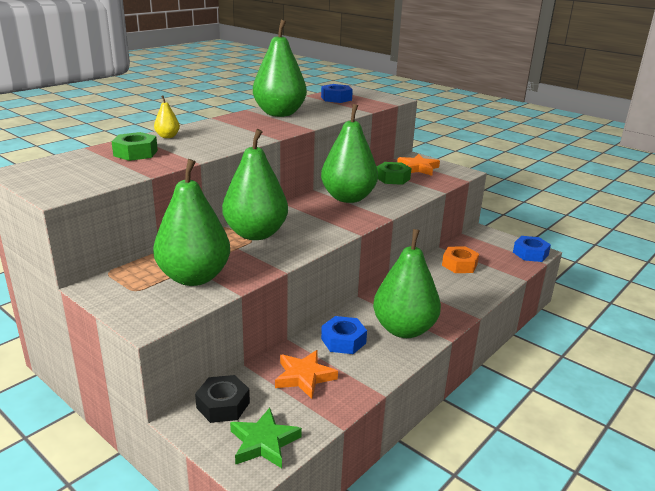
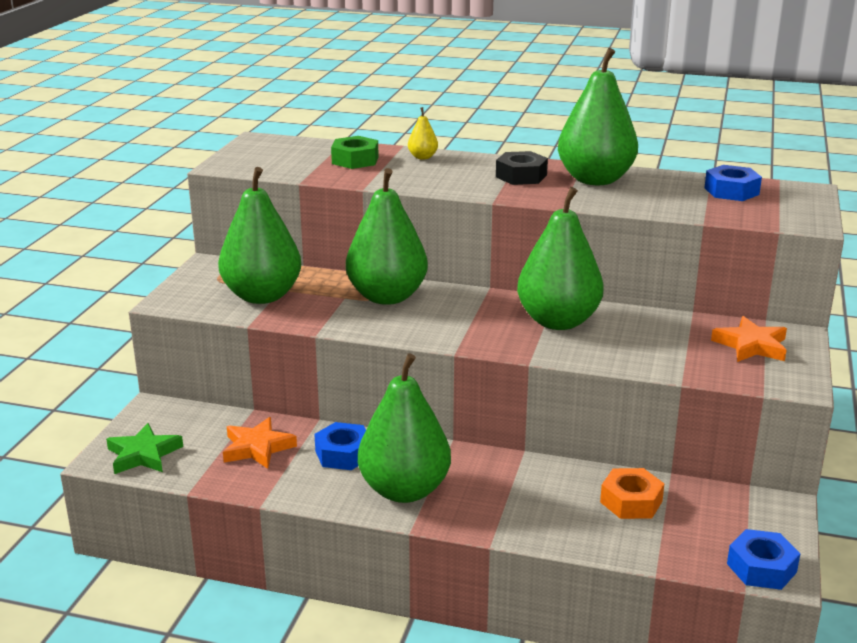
camera: 65 degrees right, 0 degrees up
black nut [195,375,250,423] -> black nut moved to [496,151,548,185]
green nut [377,162,411,185] -> none

